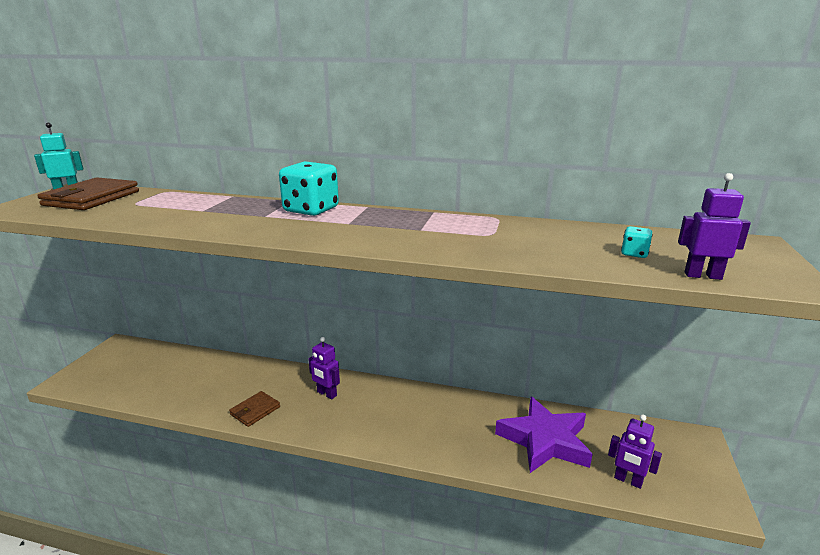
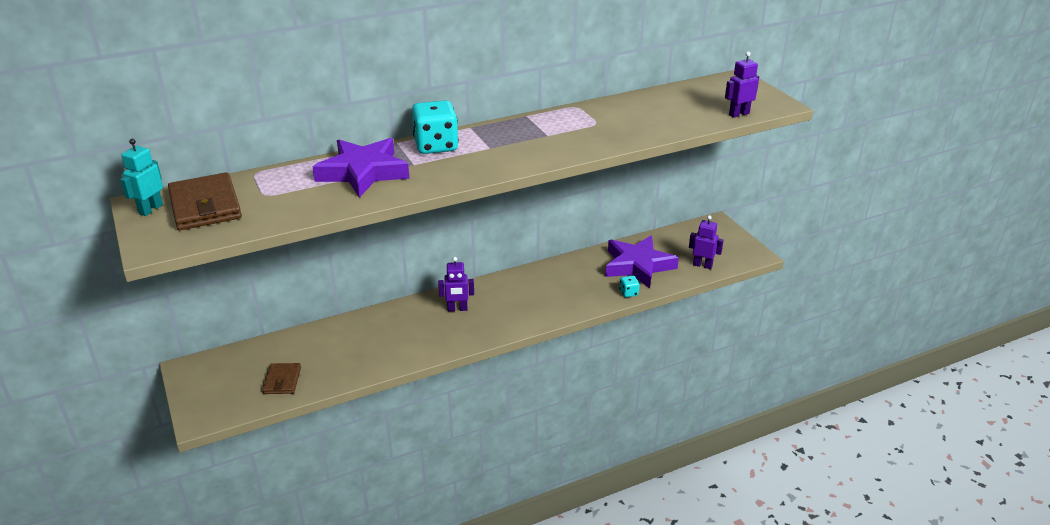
camera: 40 degrees left, 10 degrees up
brown wallet [229,391,280,427] -> brown wallet moved to [262,363,301,394]
purple robot [608,414,662,489] -> purple robot turned 150 degrees counterclockwise [689,215,724,269]
turquoise dice [621,226,653,258] -> turquoise dice moved to [619,275,639,297]
none -> purple star [313,138,409,197]

